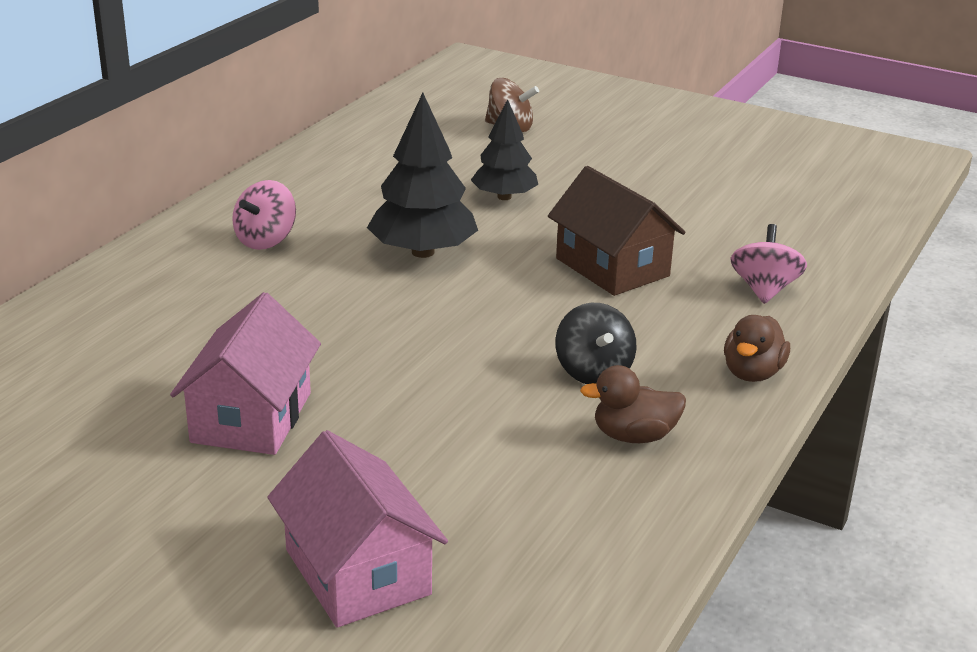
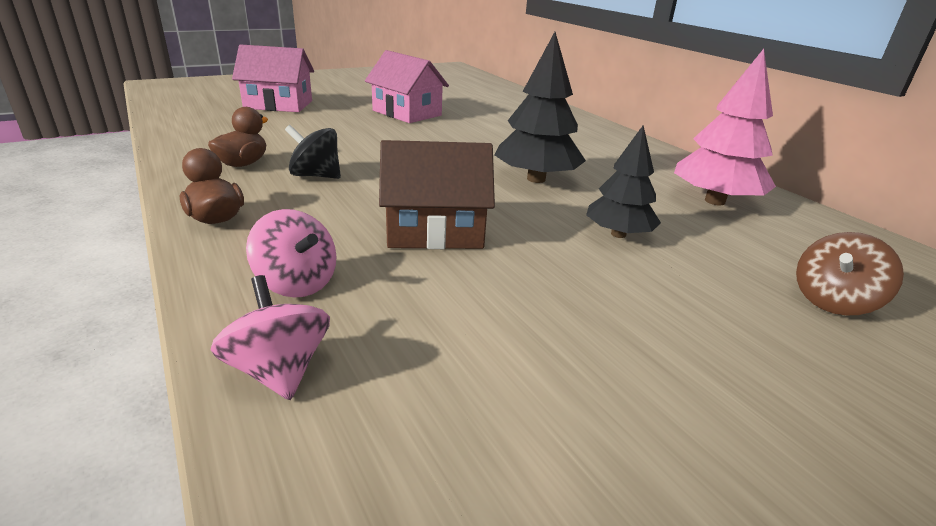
camera: 120 degrees right, 0 degrees up
pink spinning top [232,180,296,250] -> pink spinning top moved to [211,275,330,400]
none -> pink tree [674,49,776,205]

